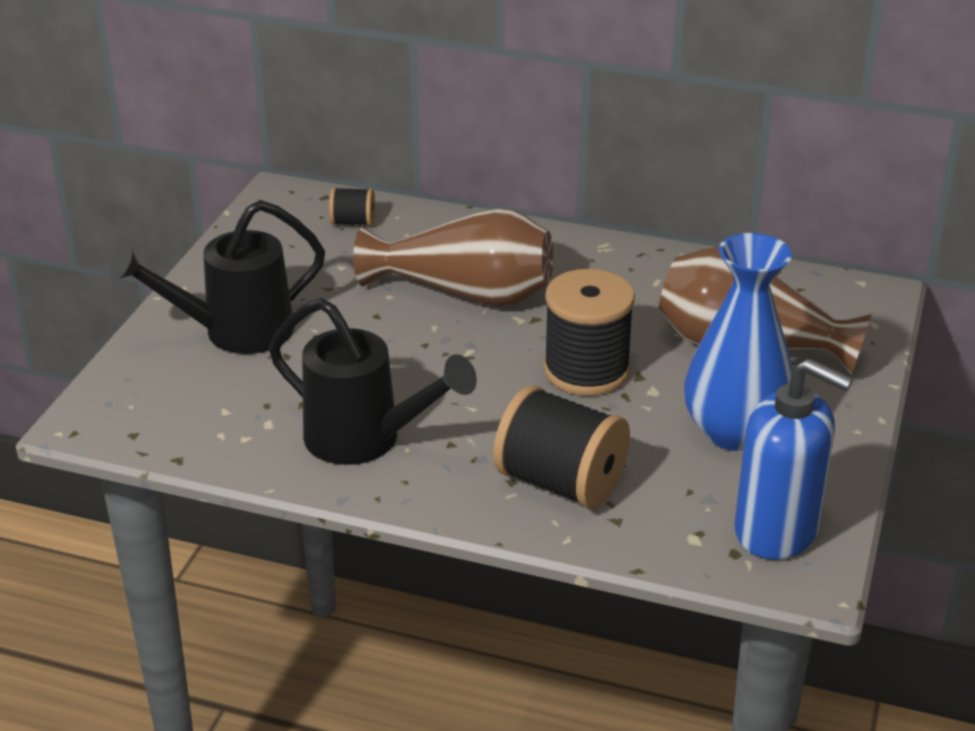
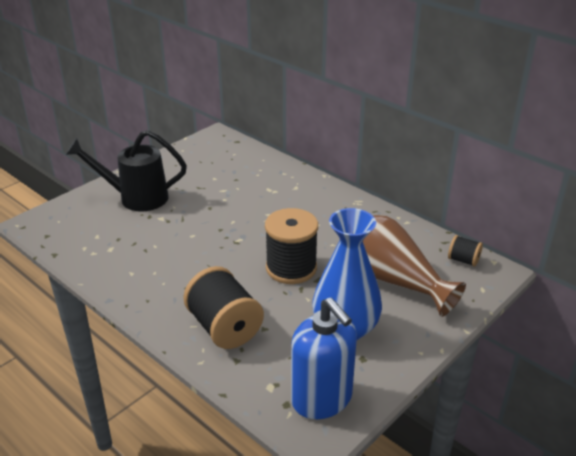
camera: 25 degrees right, 0 degrees up
black watering can [269,298,477,465] -> none
black spool [329,187,375,226] -> black spool moved to [448,235,483,267]
brown vase [353,208,553,307] -> none

